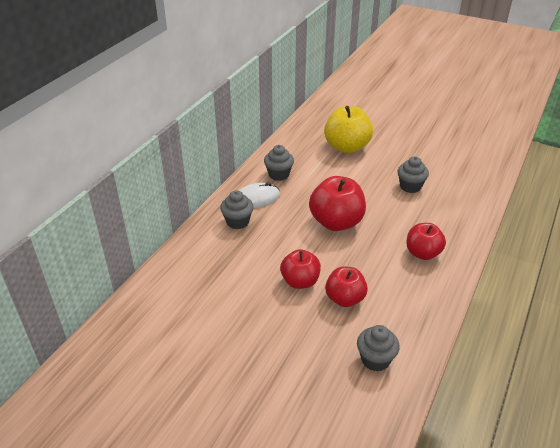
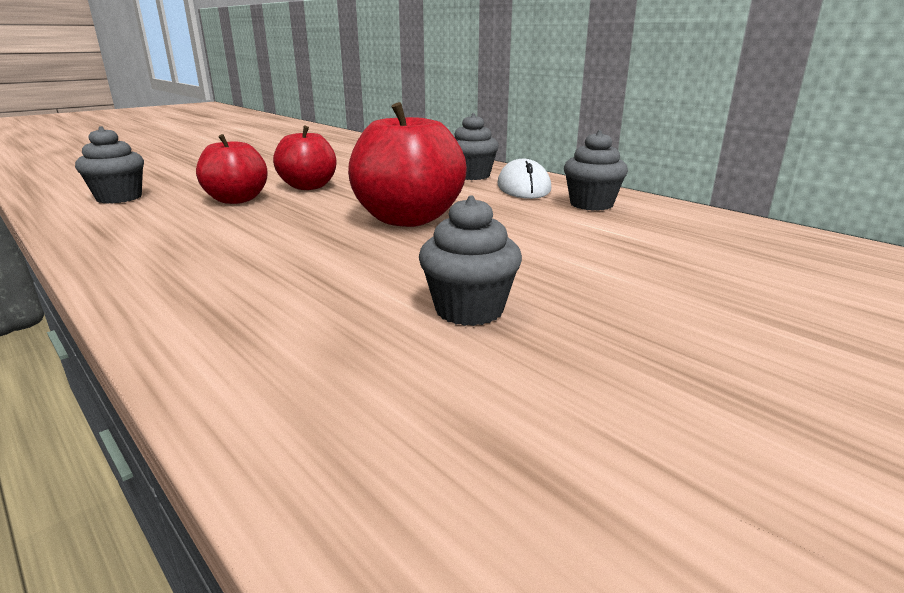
camera: 110 degrees right, 15 degrees down
yellow apple [324,106,373,153] -> none
red apple [407,223,446,260] -> none

